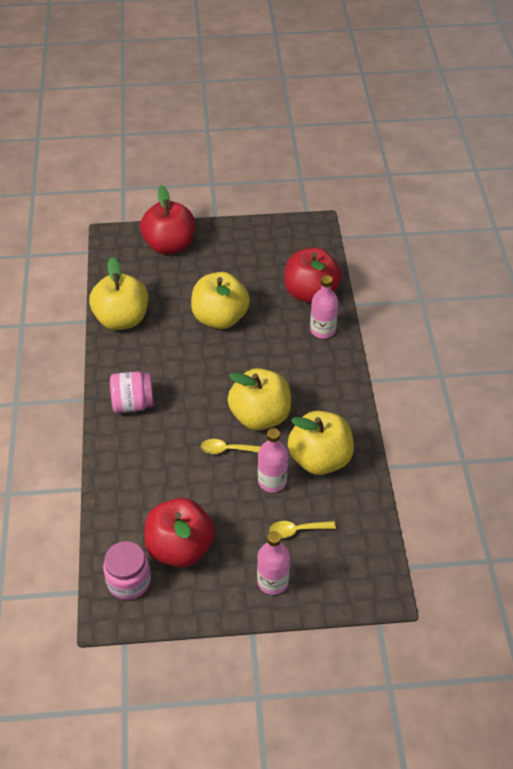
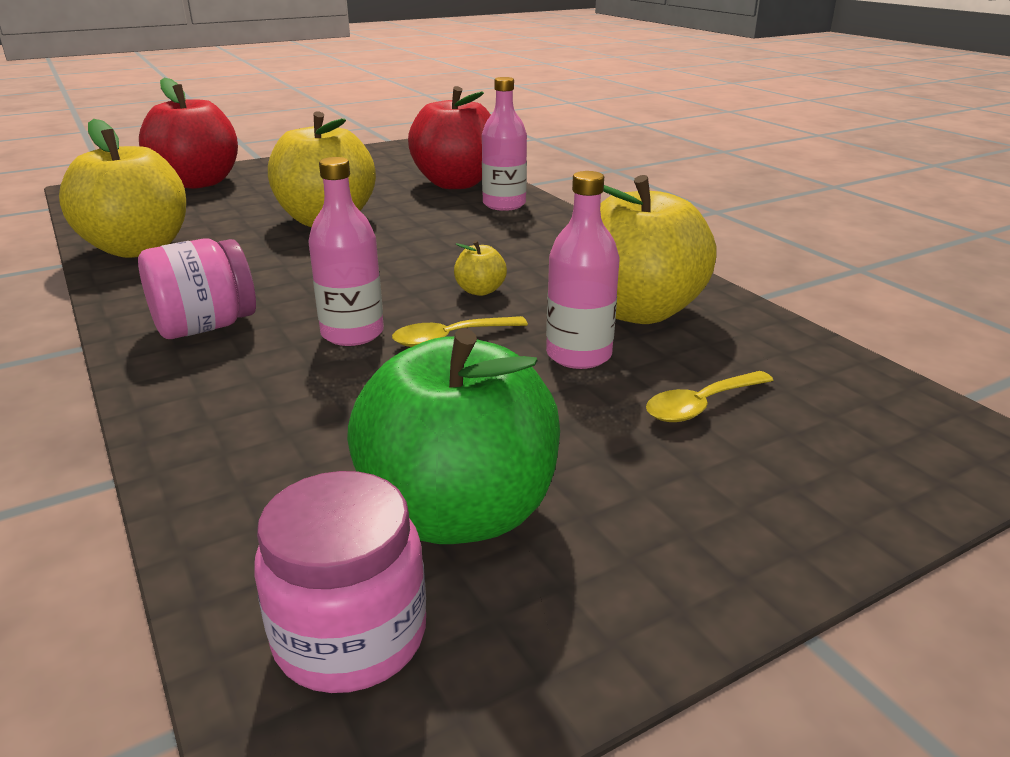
camera: 25 degrees left, 20 degrees down
red apple [144,498,215,567] -> green apple [347,329,560,544]
yellow apple [228,368,291,430] -> yellow apple [454,240,507,296], size x0.41
pink bottle [257,531,290,595] -> pink bottle moved to [308,157,384,346]

